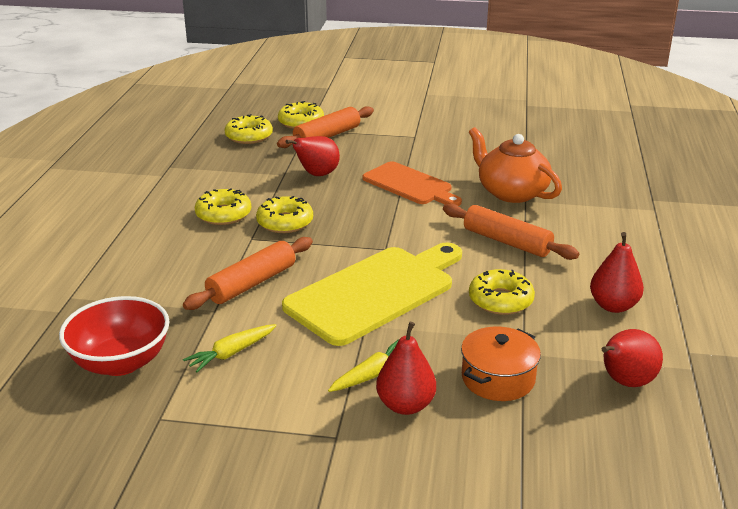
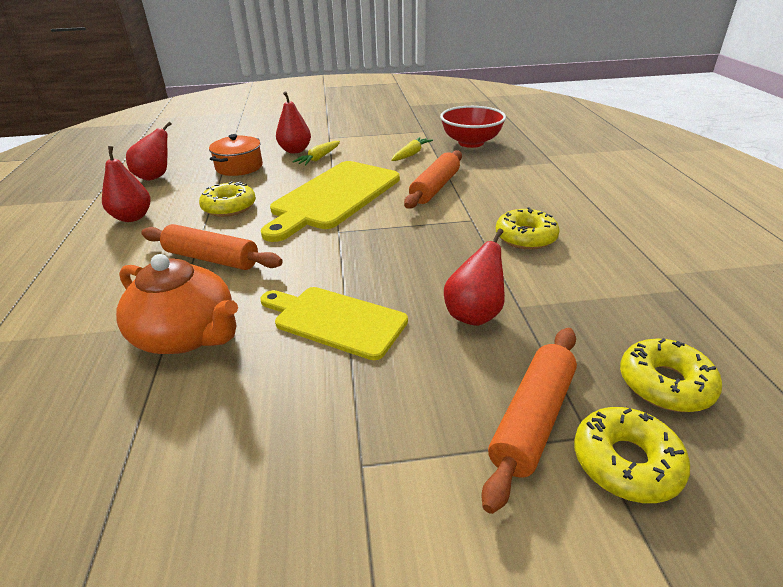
camera: 165 degrees right, 5 degrees up
yellow donut [256,196,313,233] -> none
orange cutting board [363,161,462,206] -> yellow cutting board [260,287,408,360]

